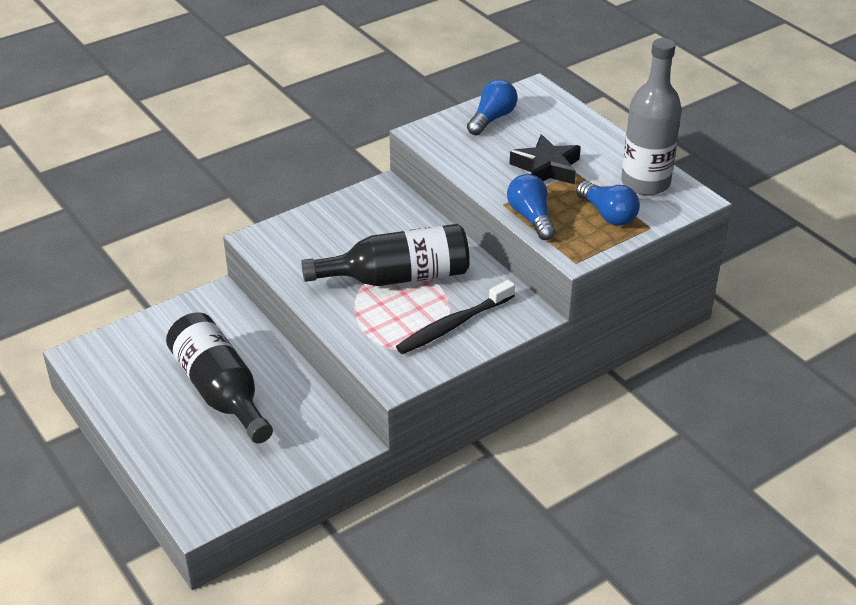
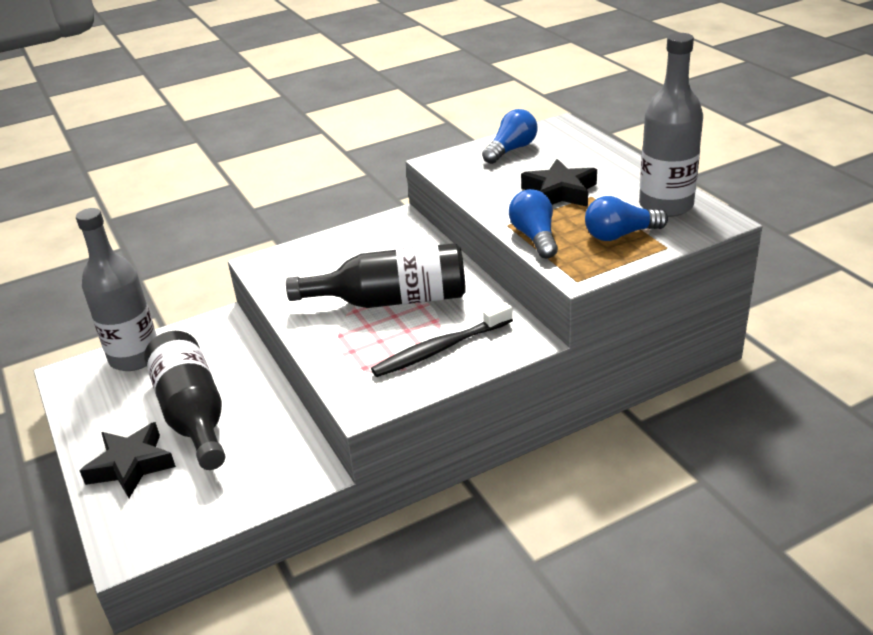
camera: 10 degrees right, 5 degrees down
blue light bulb [576,181,640,226] -> blue light bulb turned 105 degrees clockwise [585,196,668,241]
none -> grey bottle [76,208,157,371]
none -> black star [80,422,176,498]

